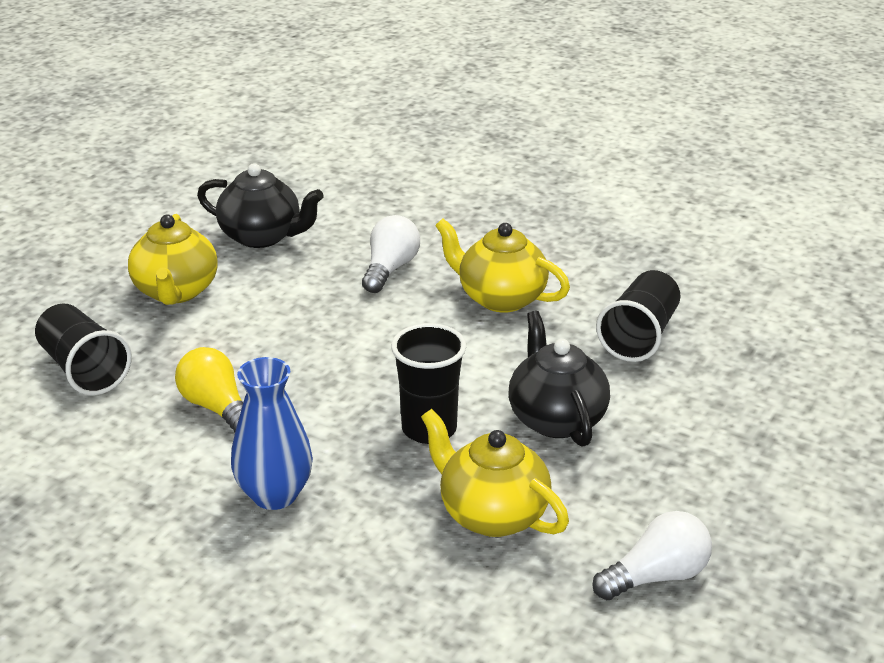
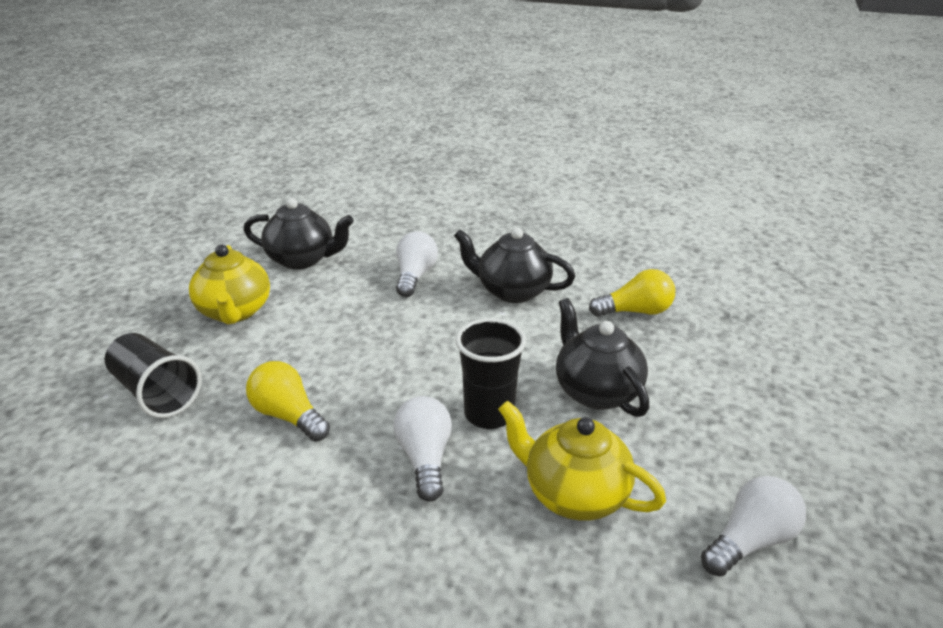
camera: 10 degrees left, 0 degrees up
blue vase [231,357,313,510] -> none
yellow teapot [435,219,570,313] -> black teapot [454,227,575,303]
black cup [596,270,681,362] -> yellow light bulb [589,269,675,317]
none -> white light bulb [393,396,452,502]

